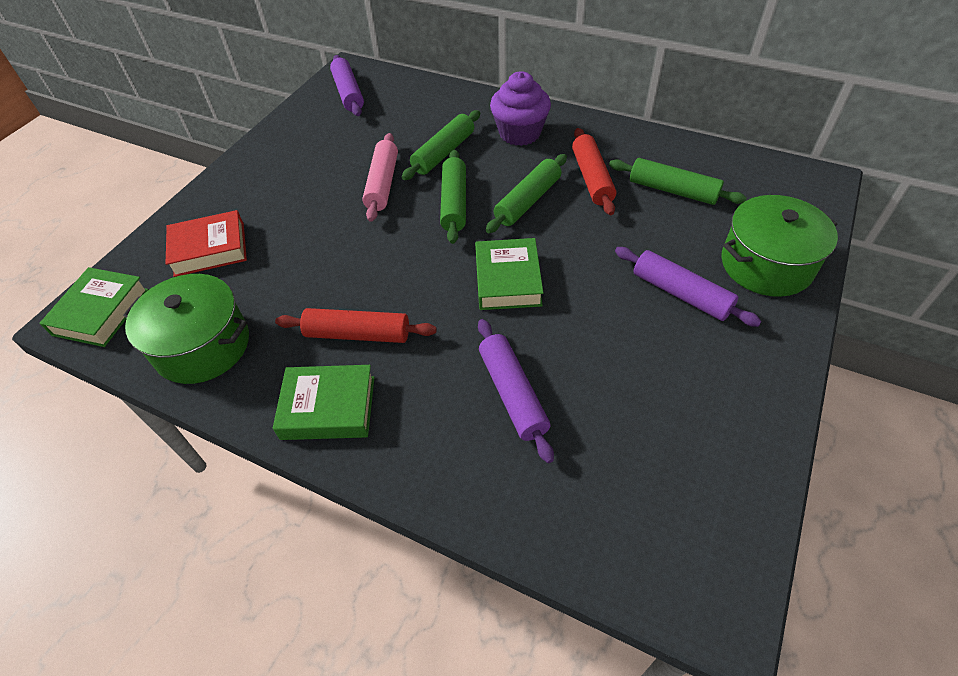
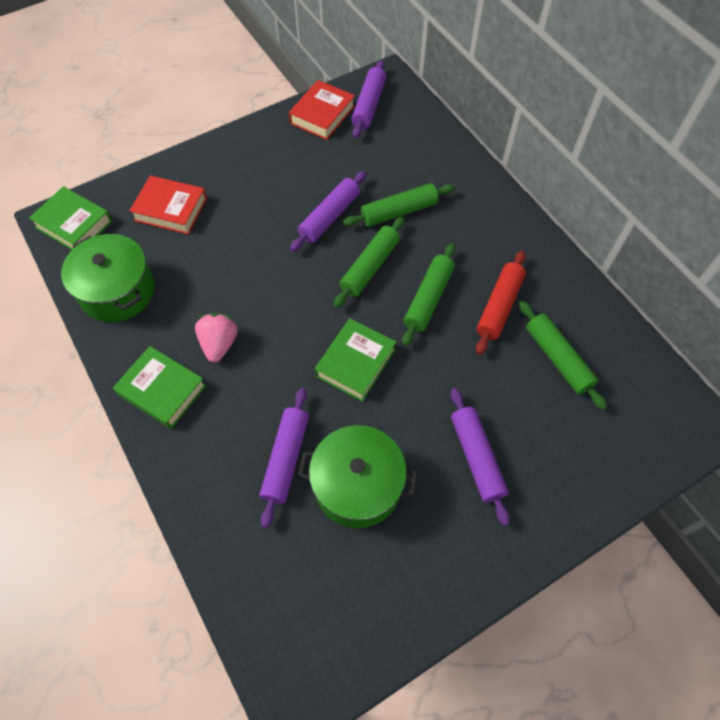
camera: 30 degrees right, 10 degrees up
green book [39,267,149,347] -> green book turned 75 degrees clockwise [29,186,112,250]
red rolling pin [275,308,437,343] -> pink strawberry [195,313,238,362]
pink rolling pin [362,133,398,222] -> purple rolling pin [290,171,367,252]
green rolling pin [486,154,567,233] -> green rolling pin turned 45 degrees counterclockwise [402,243,456,346]
purple cupcake [490,71,551,146] -> none
green pot [721,195,838,297] -> green pot moved to [298,425,417,528]
none -> red book [289,80,355,140]

